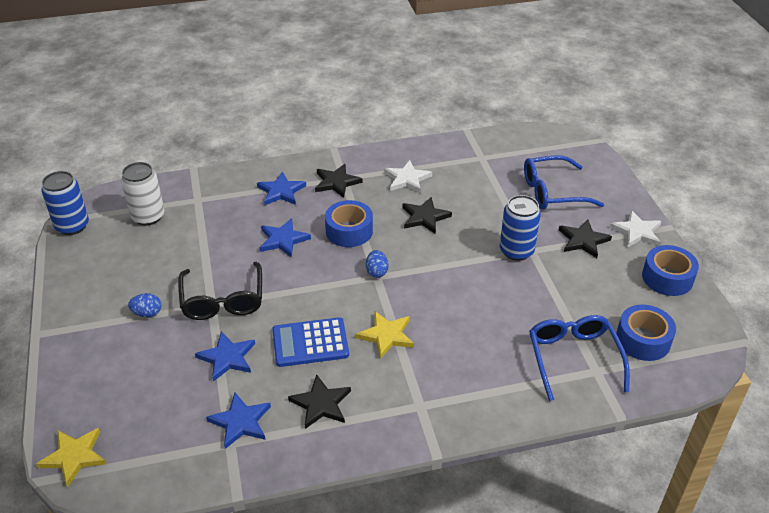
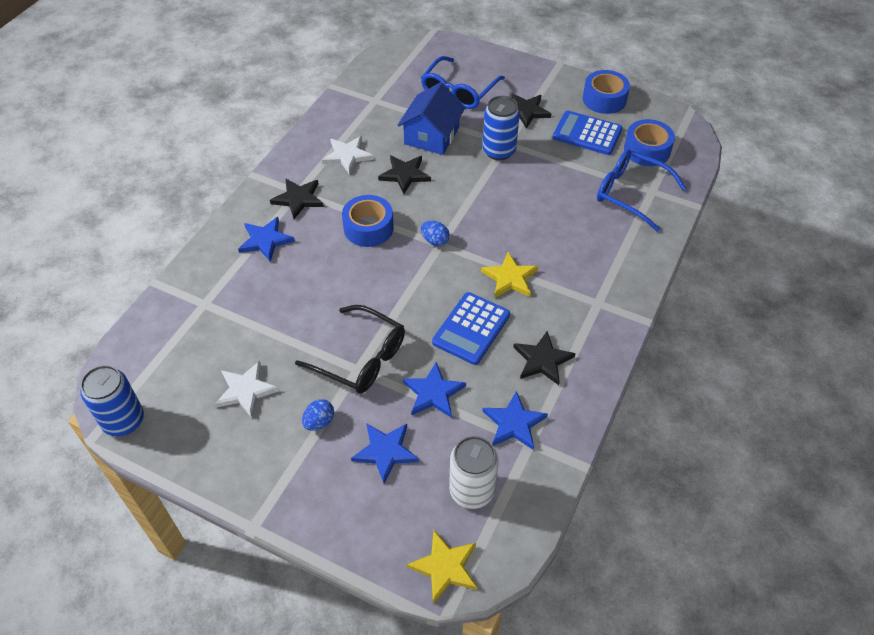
camera: 50 degrees left, 10 degrees up
white can [121,162,164,226] -> white can moved to [449,436,499,509]
blue star [260,218,311,257] -> blue star moved to [351,423,419,483]
white star [609,210,662,248] -> white star moved to [215,361,279,418]
none -> blue house [397,82,465,155]
none -> blue calculator [553,111,623,155]

